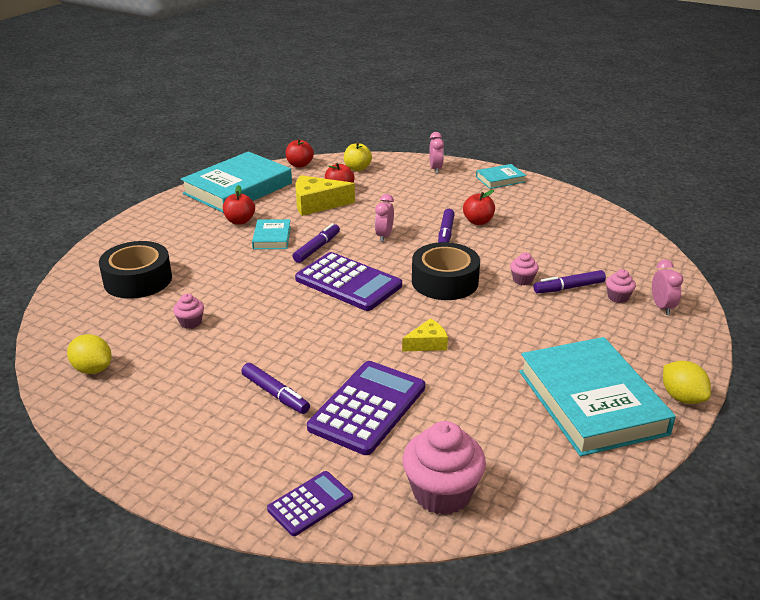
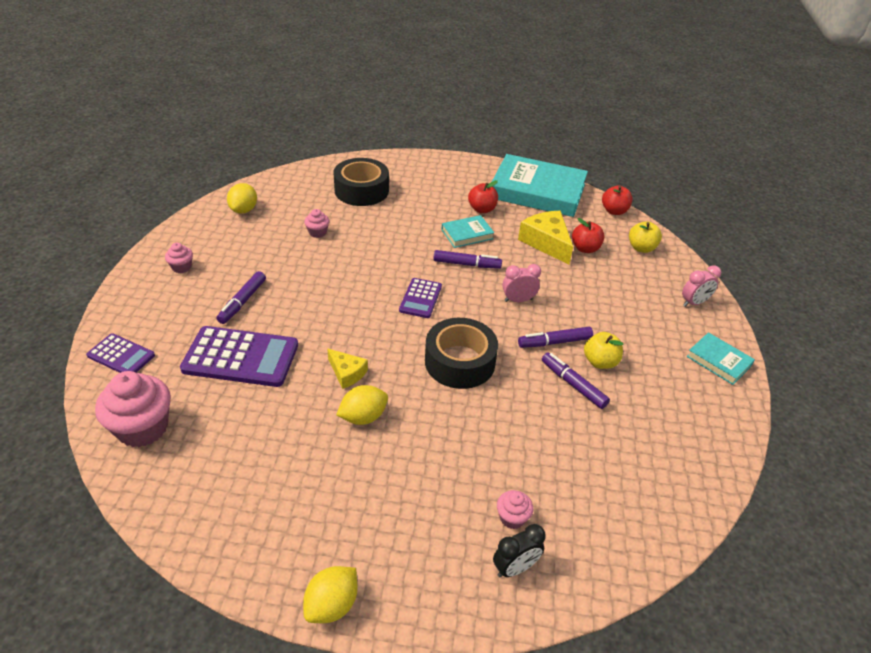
camera: 65 degrees right, 10 degrees up
purple calculator [295,252,402,311] -> purple calculator [399,278,442,318], size x0.56
red apple [463,190,495,225] -> yellow apple [584,332,623,369]
pink cupcake [510,253,539,285] -> pink cupcake moved to [165,243,193,273]
turquoise book [519,337,676,456] -> none
purple marker [534,270,606,293] -> purple marker moved to [542,352,610,409]
pink clock [652,260,683,315] -> black clock [493,524,546,578]
none -> yellow lemon [336,385,388,425]

